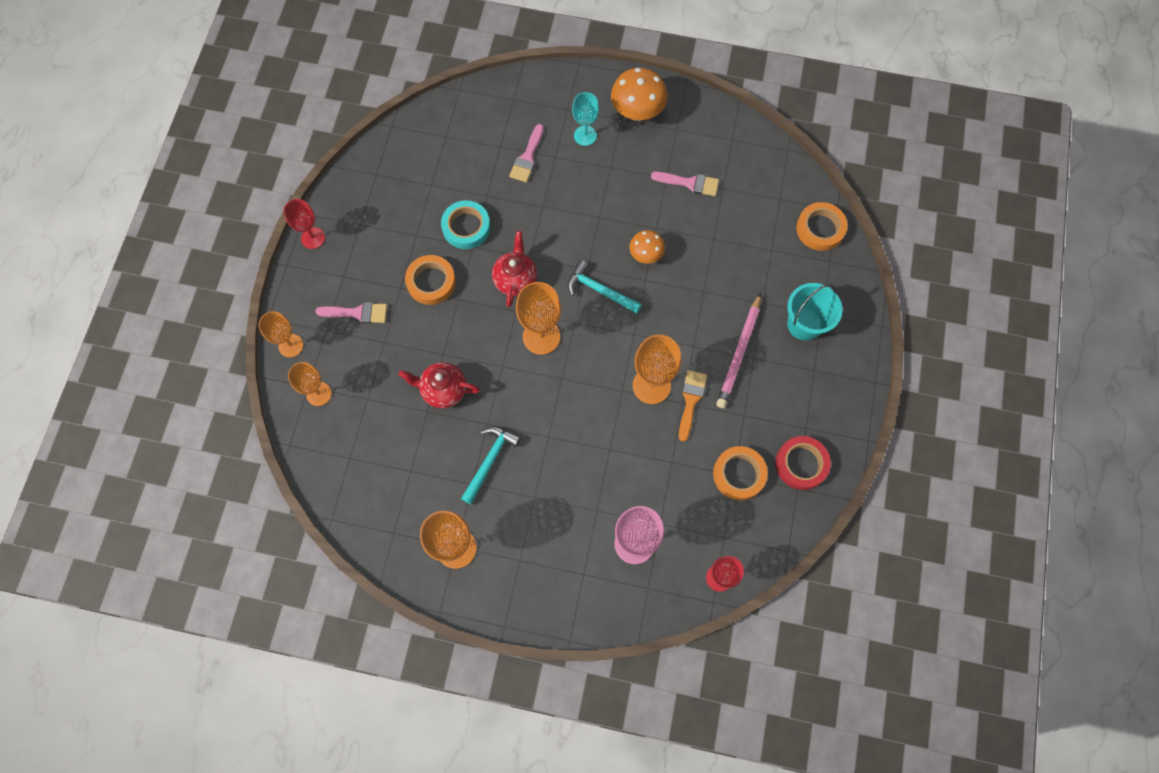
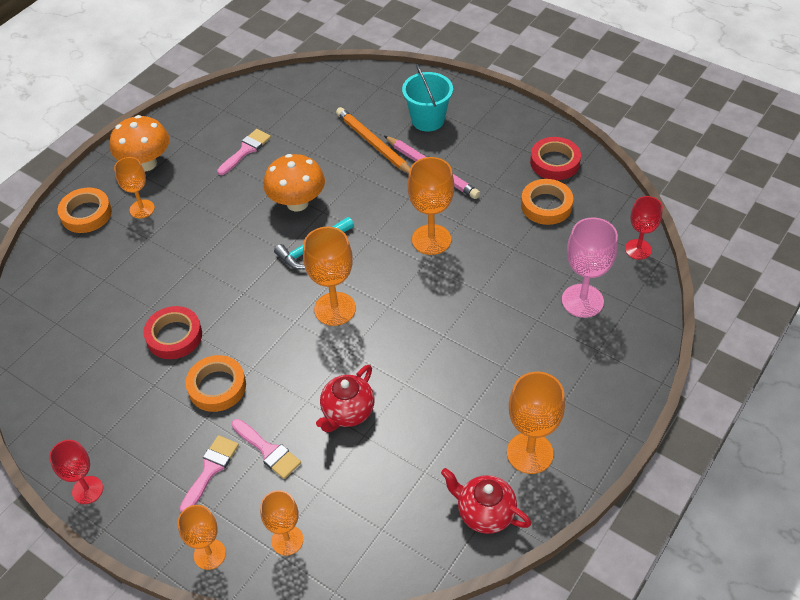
camera: 65 degrees left, 20 degrees down
turquoise tape [441,200,490,249] -> red tape [143,306,202,359]
turquoise hammer [461,426,521,504] -> none
red teapot [492,231,537,307] -> red teapot moved to [441,468,531,534]
pink brush [509,124,544,182] -> pink brush moved to [231,419,301,479]
turquoise goblet [572,92,599,146] -> orange goblet [114,157,155,218]
orange mushroom [629,230,665,264] -> orange mushroom [263,154,325,211], size x1.67
orange brush [679,370,707,441] -> none
orange tape [796,202,848,251] -> orange tape moved to [58,188,112,233]
none -> orange pencil [336,107,410,174]

